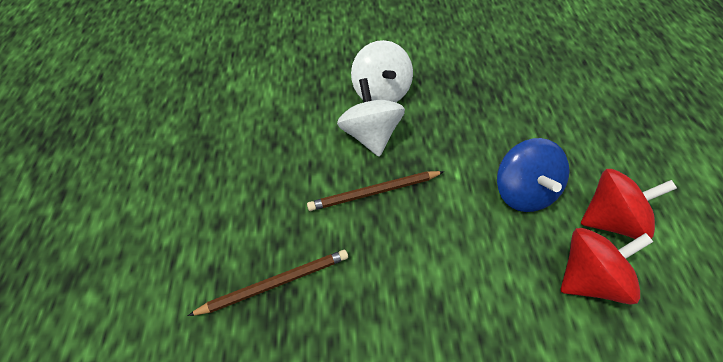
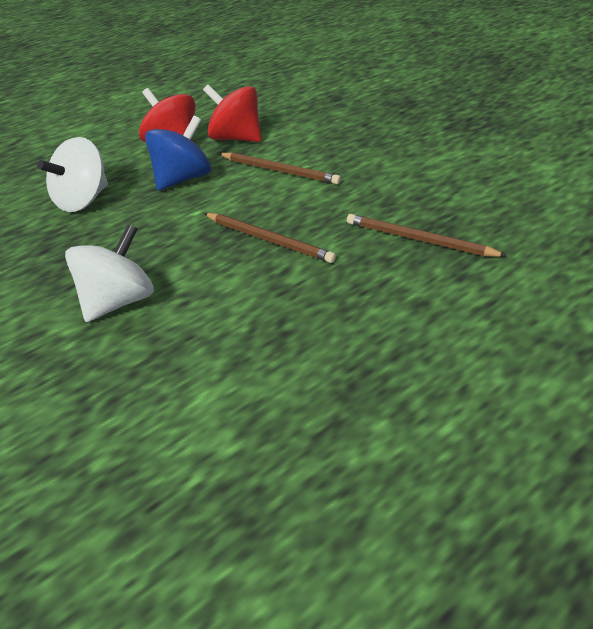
camera: 125 degrees left, 15 degrees down
white spinning top [337,78,405,157] -> white spinning top moved to [37,137,108,212]
none -> brown pencil [219,152,341,184]

